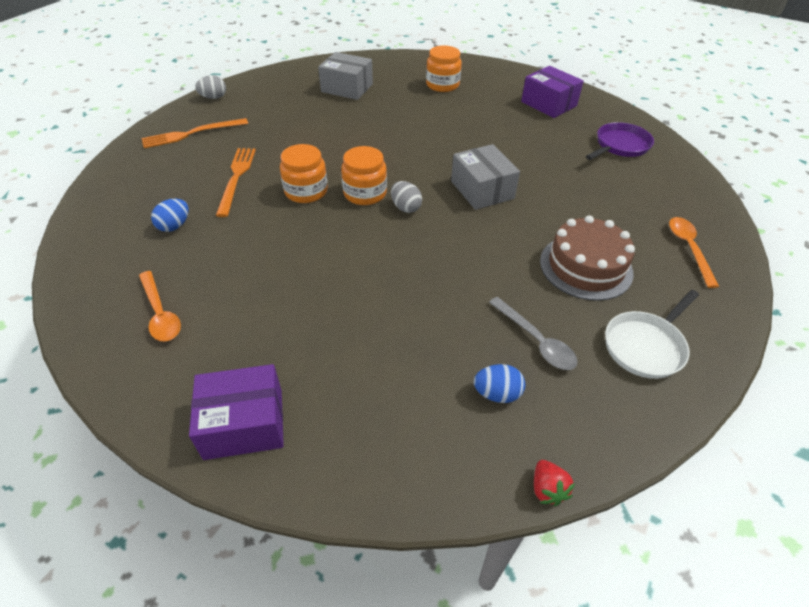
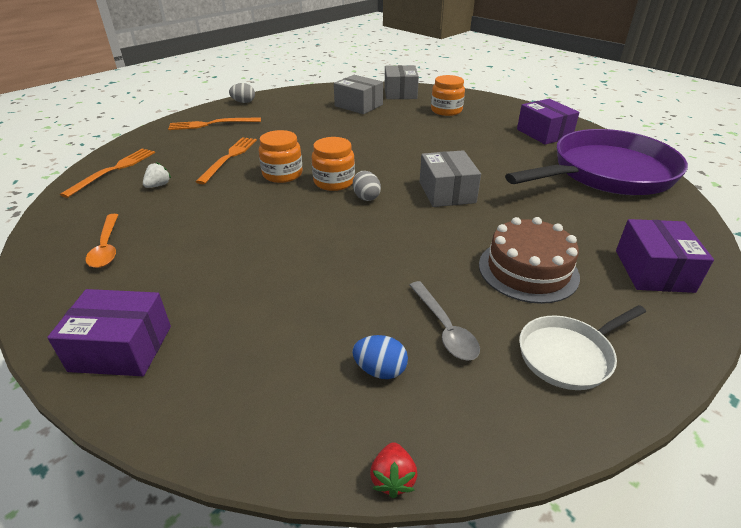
camera: 15 degrees right, 10 degrees down
blue egg [151,199,189,232] -> white strawberry [143,162,171,188]
purple pan [586,122,654,160] -> purple pan [505,129,688,195], size x2.13
orange spoon [669,217,719,288] -> purple box [616,219,714,293]
none -> orange fork [60,148,155,198]
none -> grey box [385,65,419,99]

